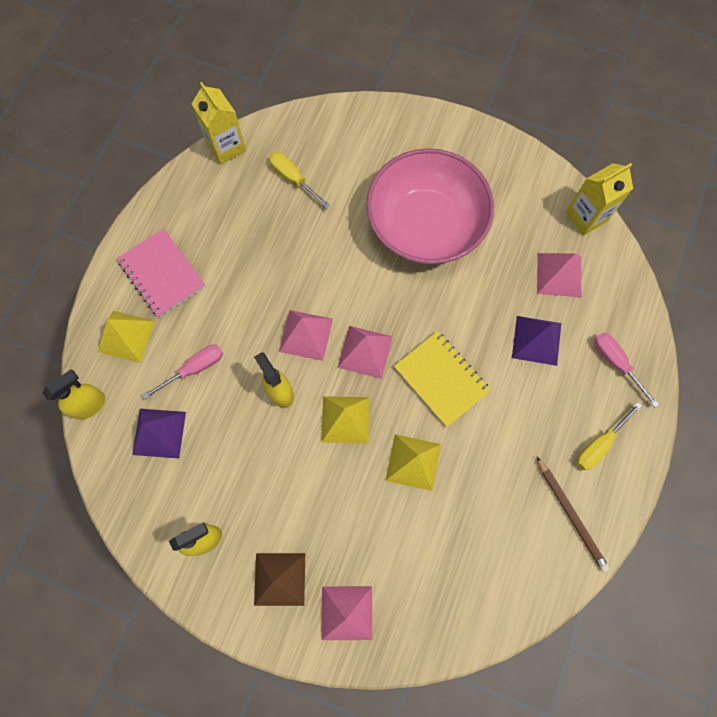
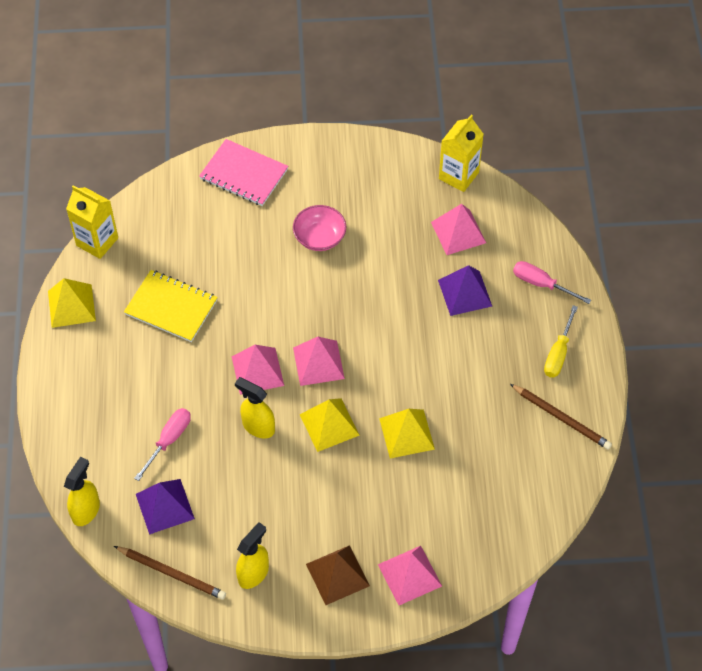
camera: 25 degrees left, 15 degrees down
yellow pyramid [98,311,155,363] -> yellow pyramid moved to [48,278,96,328]
pink notebook [117,228,205,317] -> pink notebook moved to [199,139,288,206]
yellow screwdriver [269,152,330,209] -> none
pink bowl [366,148,494,264] -> pink bowl [293,205,346,251], size x0.45
yellow notebook [394,331,491,427] -> yellow notebook moved to [124,270,218,342]
none -> brown pencil [114,546,226,600]

